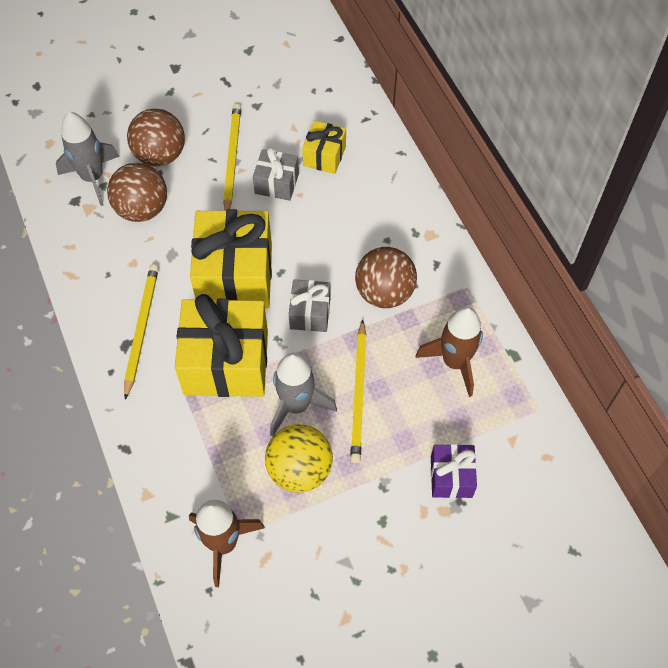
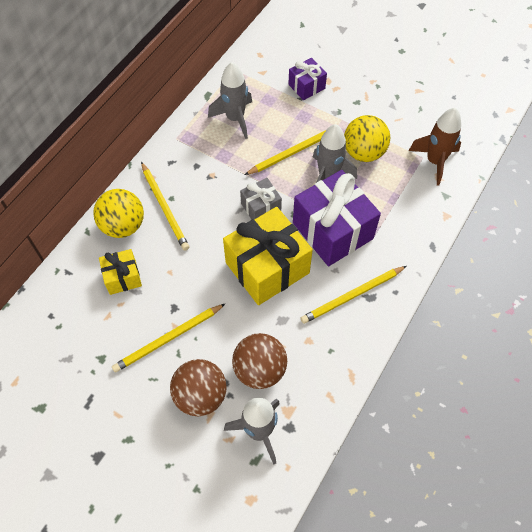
camera: 125 degrees left, 0 degrees up
yellow gift [175,294,268,397] -> purple gift [293,170,381,266]
grey gift [253,147,299,201] -> none
brown ball [355,247,417,308] -> none
brown rocket [415,307,483,397] -> grey rocket [208,62,252,139]
none -> yellow ball [93,189,144,238]
none -> yellow pencil [141,162,189,251]

